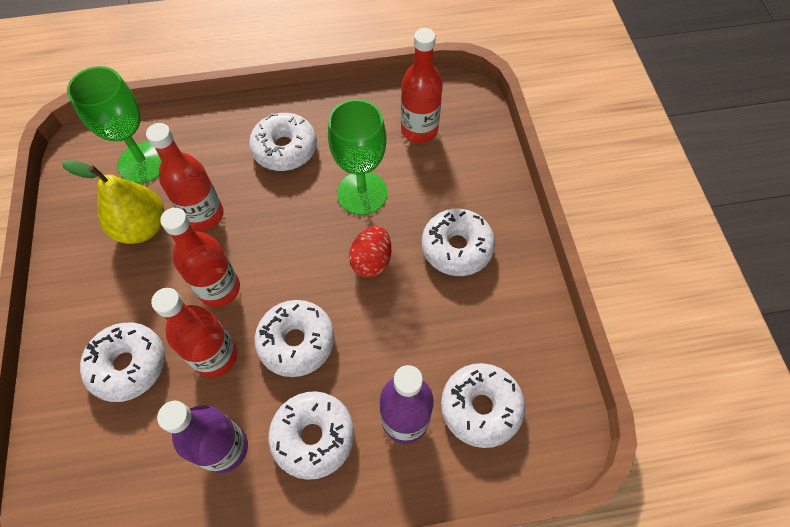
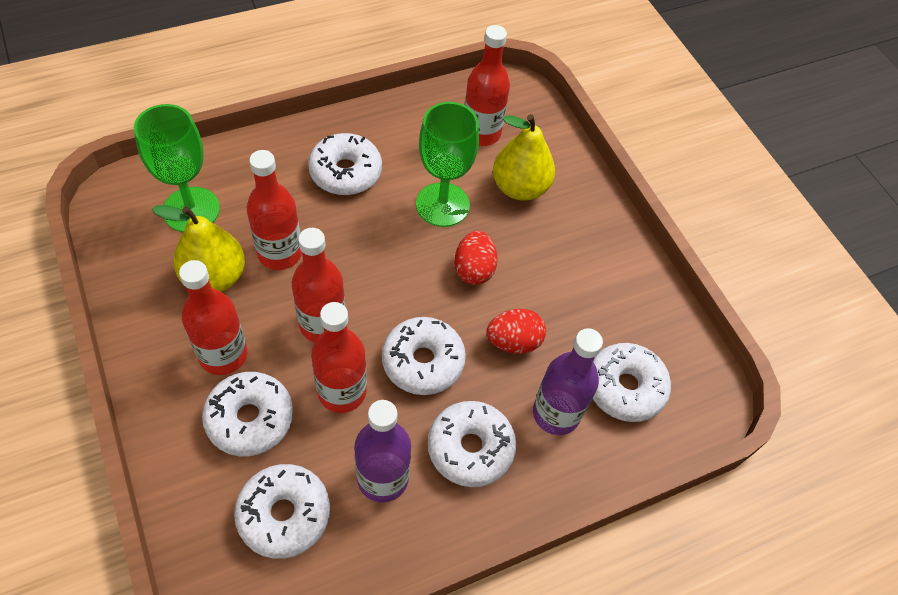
camera: 20 degrees left, 5 degrees down
white donut [422,209,495,276] -> white donut moved to [234,464,330,559]
none -> red bottle [179,260,248,375]
none -> red egg [486,309,546,354]
none -> yellow pear [493,114,555,201]

